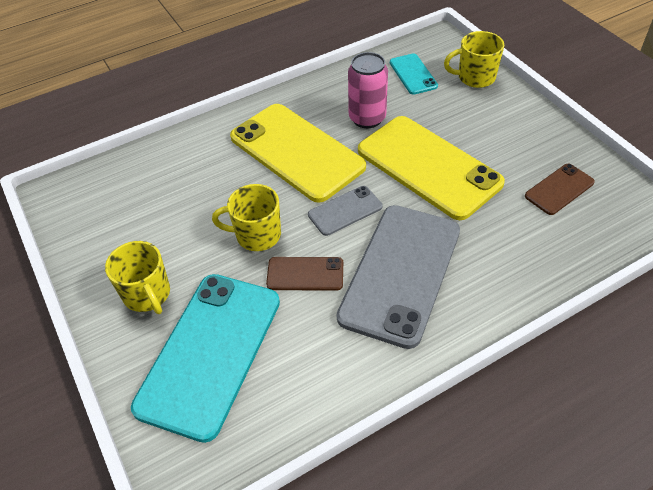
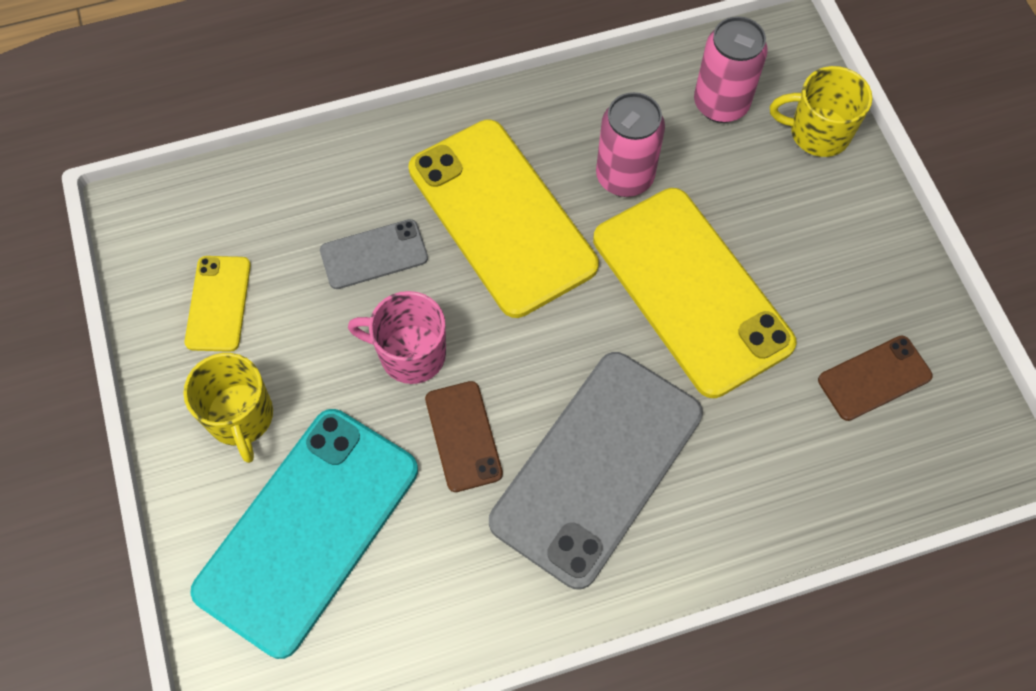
camera: 10 degrees right, 15 degrees up
yellow mug [212,184,281,251] -> pink mug [348,291,446,384]
brown phone [266,257,343,291] -> brown phone turned 60 degrees clockwise [425,381,503,492]
grey phone [308,186,382,236] -> grey phone moved to [320,219,428,289]
turquoise phone [390,53,438,95] -> pink can [694,16,768,123]
none -> yellow phone [185,256,251,352]

